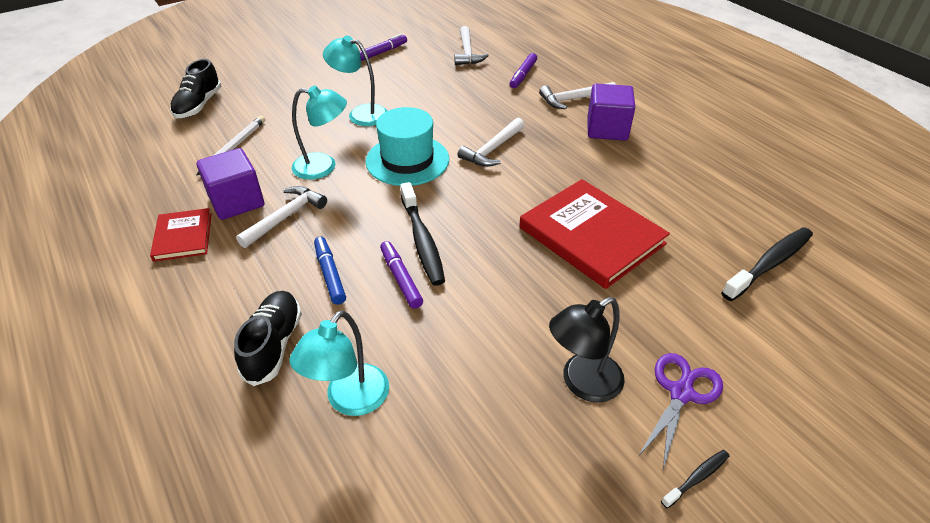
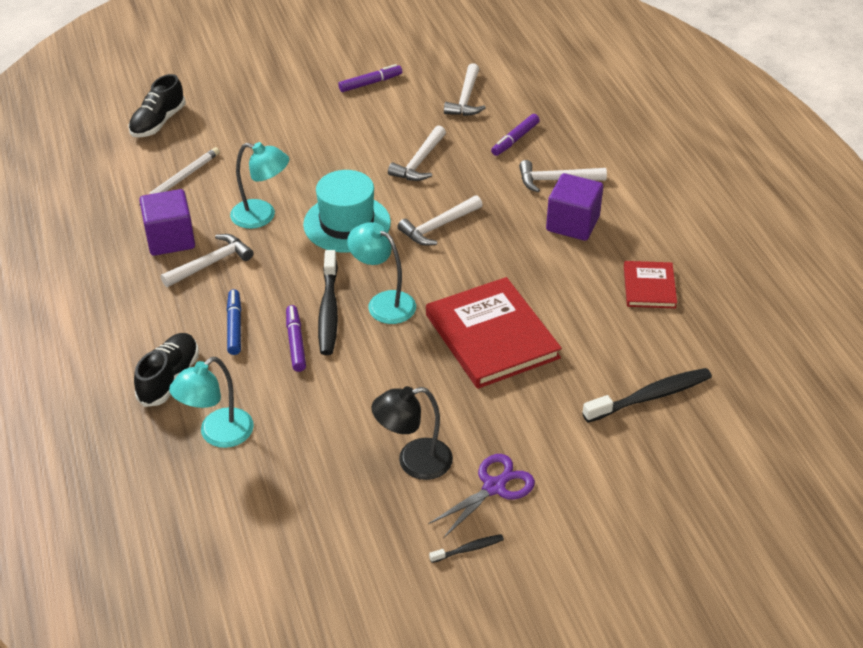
camera: 15 degrees right, 0 degrees up
red book [150,208,211,262] -> red book moved to [624,261,677,308]
turquoise lamp [323,35,387,126] -> turquoise lamp moved to [347,222,416,324]
none -> white hammer [388,125,446,181]

